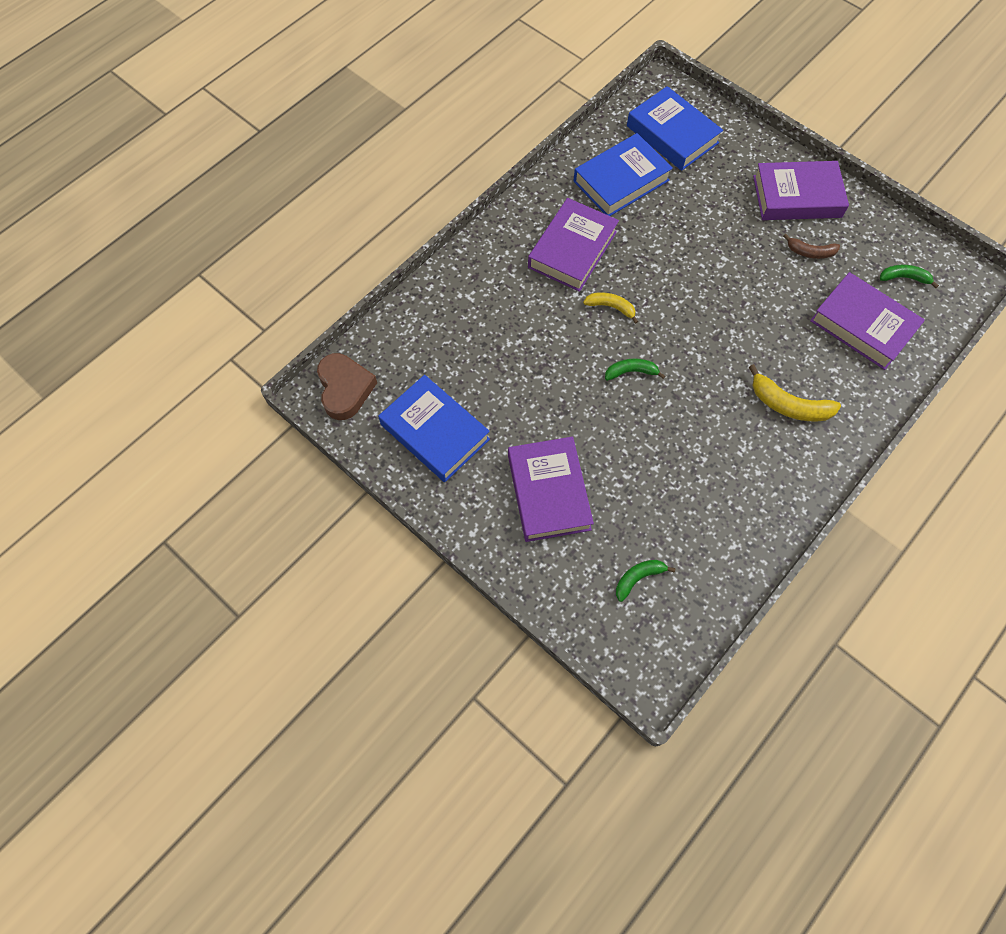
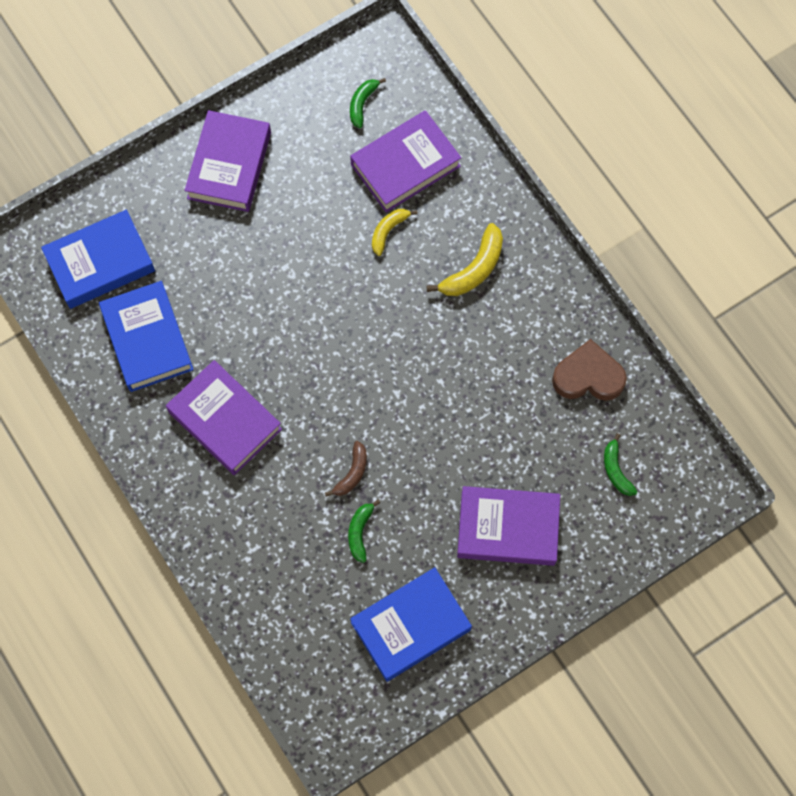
camera: 75 degrees left, 5 degrees up
brown heart [317,353,377,420] -> brown heart moved to [552,339,627,401]
yellow banana [583,292,638,324] -> yellow banana moved to [372,209,418,256]
green banana [605,358,665,381] -> green banana moved to [348,500,380,563]
brown banana [783,234,840,259] -> brown banana moved to [325,441,367,497]

